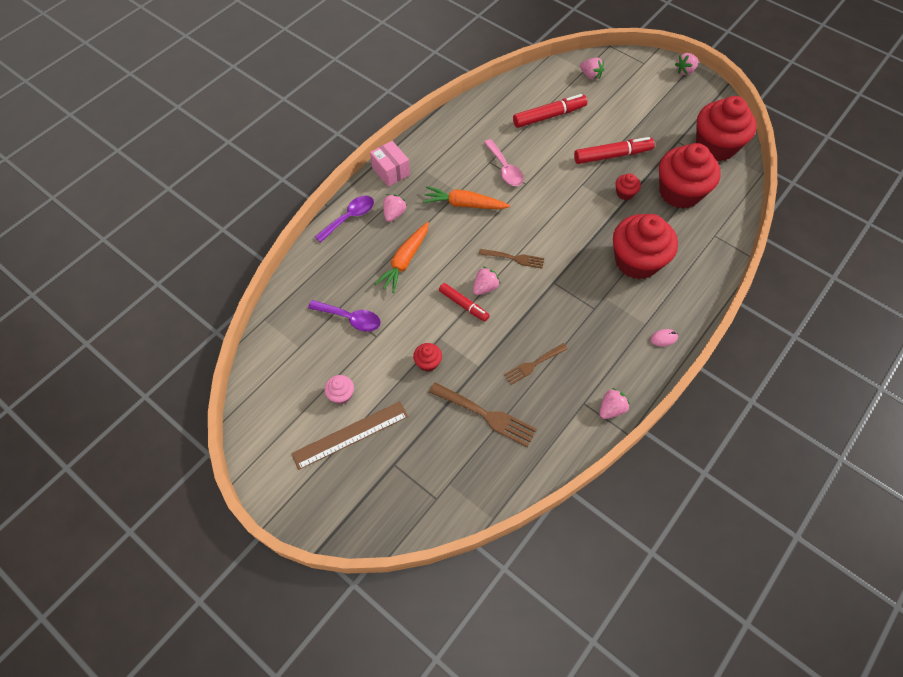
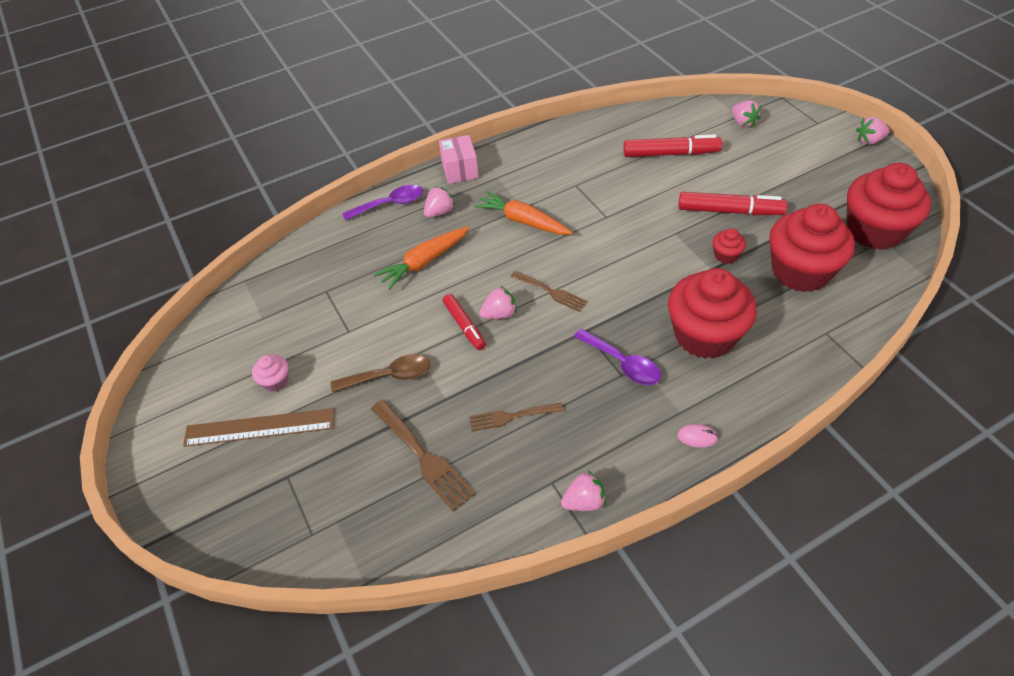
camera: 25 degrees right, 10 degrees down
purple spoon [308,300,381,332] -> purple spoon moved to [574,329,661,385]
red cupcake [413,343,442,372] -> brown spoon [331,354,430,392]
pink spoon [484,139,524,186] -> none

